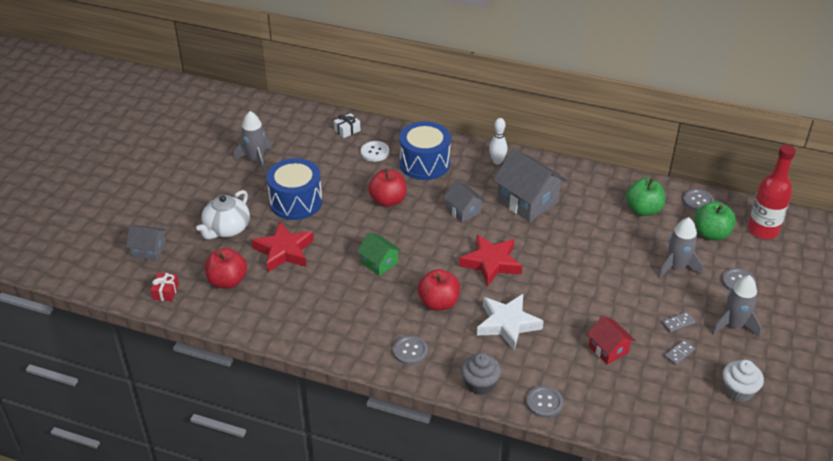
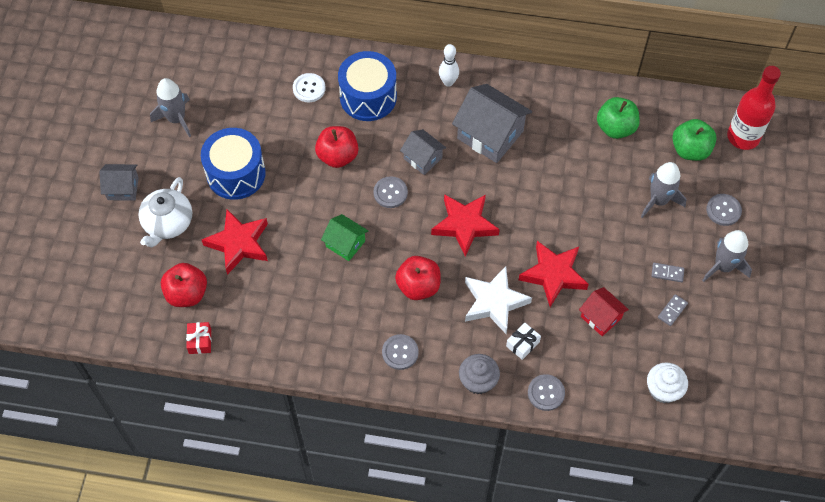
camera: 10 degrees left, 20 degrees up
grey house [126,225,166,261] -> grey house moved to [99,164,139,201]
red gift [151,273,179,301] -> red gift moved to [186,322,211,354]
white gift [334,113,361,138] -> white gift moved to [506,323,541,360]
grey domino [662,312,695,333] -> grey domino turned 45 degrees clockwise [651,263,684,282]
grey button [683,189,714,211] -> grey button moved to [373,176,408,208]
white cupcake [723,360,764,402] -> white cupcake moved to [647,363,688,403]
none -> red star [519,241,589,307]

